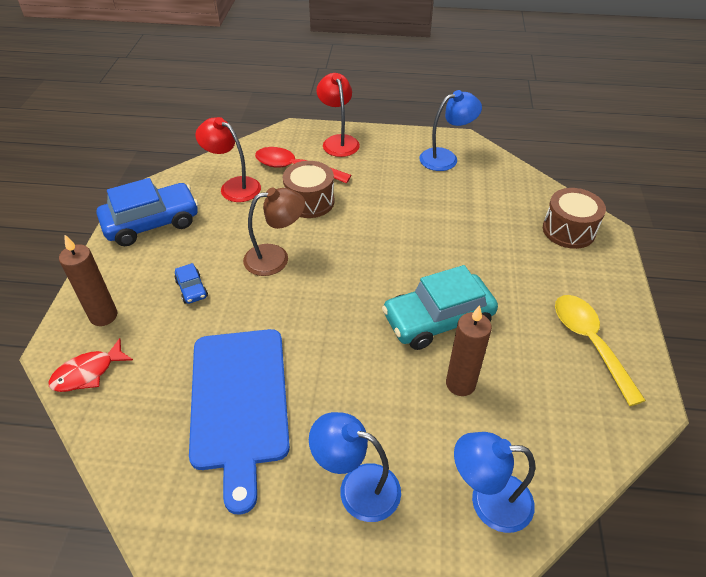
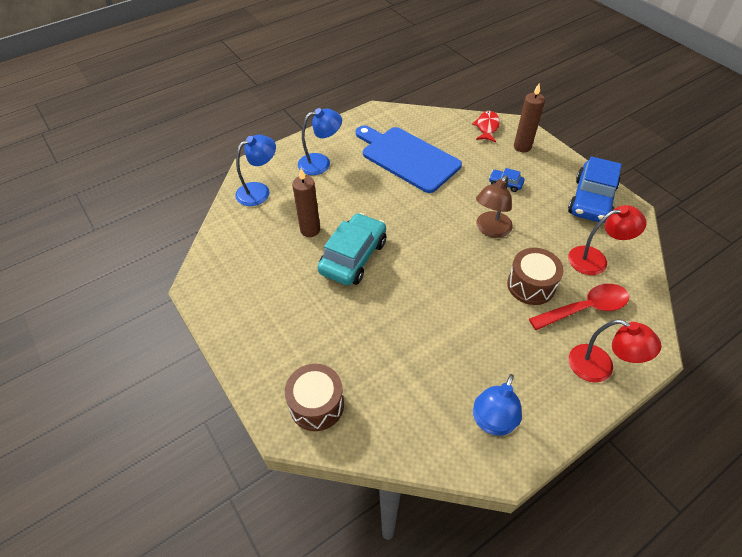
camera: 140 degrees right, 5 degrees up
yellow spoon [555,295,646,406] -> none

